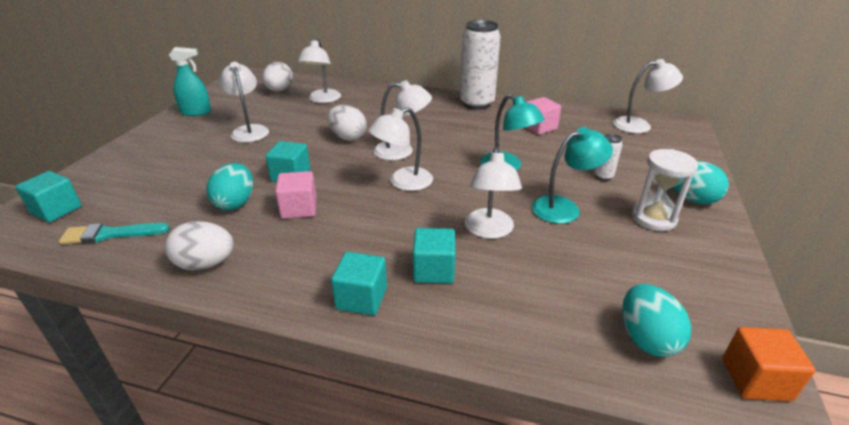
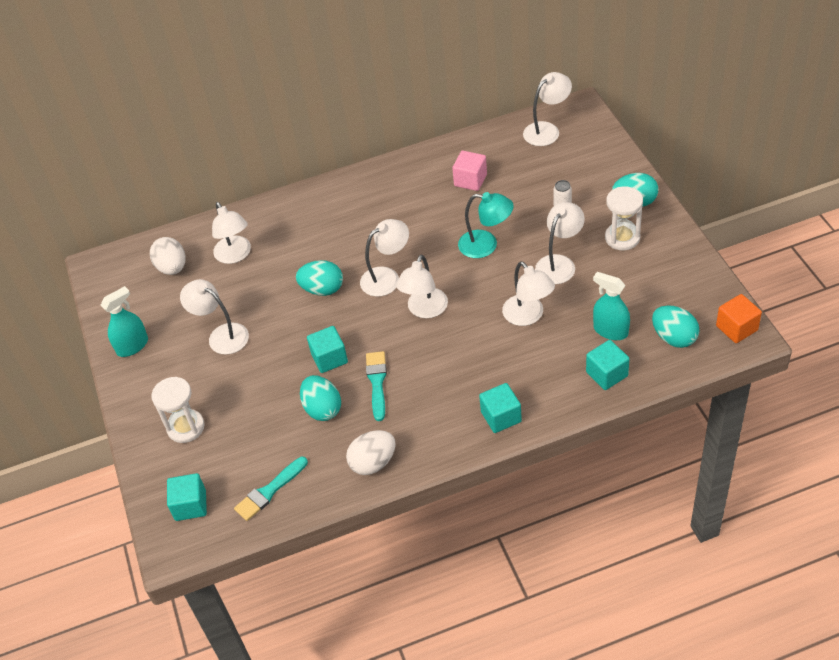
camera: 30 degrees left, 15 degrees up
pink cube [275,171,317,219] -> turquoise brush [366,351,387,421]
white egg [327,105,367,141] -> turquoise egg [296,260,343,296]
turquoise cube [413,228,455,284] -> turquoise cube moved to [586,340,630,390]
white can [460,20,501,110] -> none
turquoise lamp [532,127,613,224] -> white lamp [535,202,585,284]
none -> white hourglass [151,377,205,443]
none -> turquoise spray bottle [593,272,630,340]

